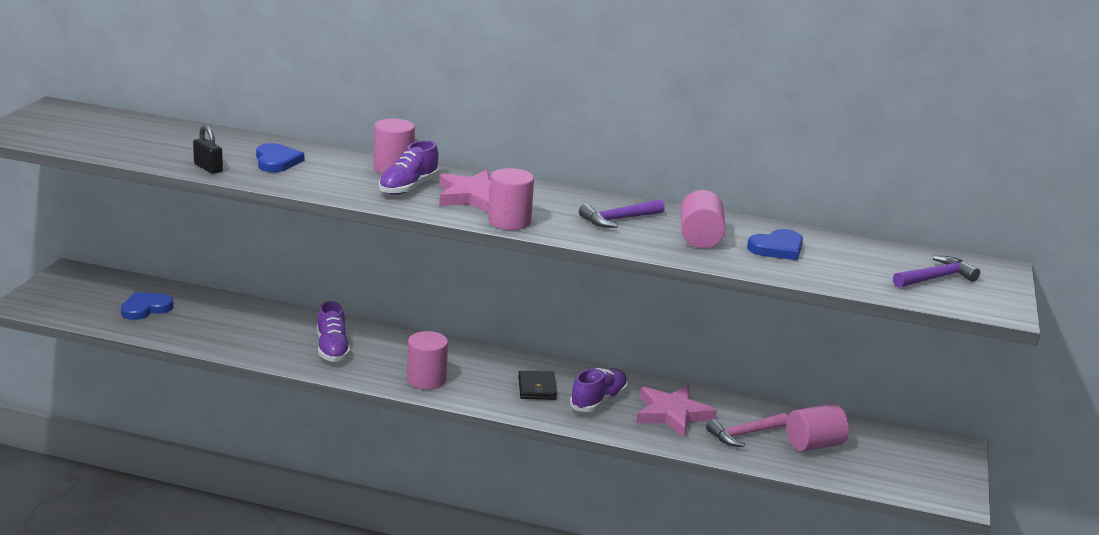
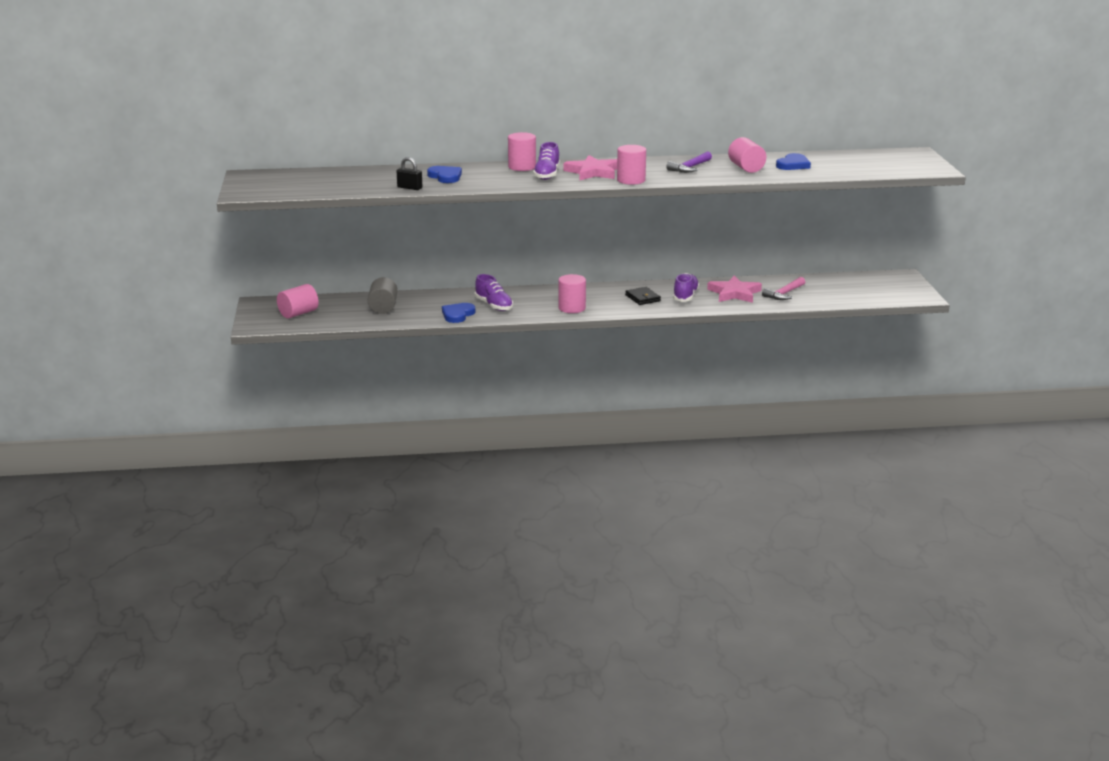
camera: 20 degrees left, 0 degrees up
blue heart [121,292,174,320] -> blue heart moved to [442,303,475,323]
pink cylinder [786,404,849,452] -> pink cylinder moved to [277,284,319,318]
purple hammer [893,256,980,288] -> none
none -> grey cylinder [368,277,398,314]

